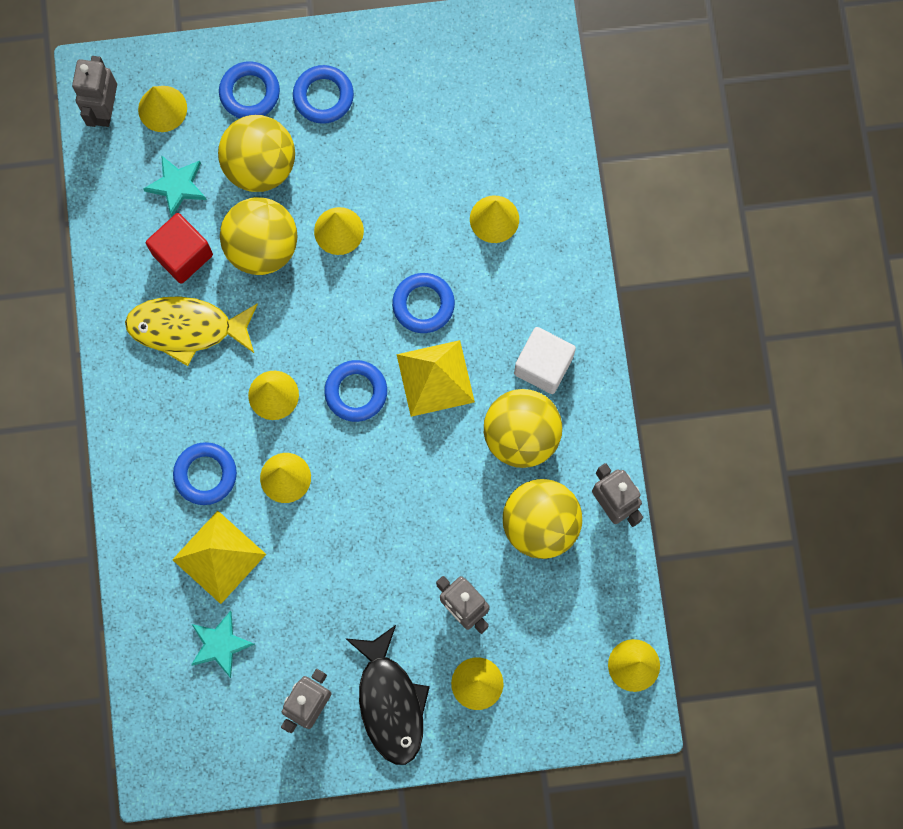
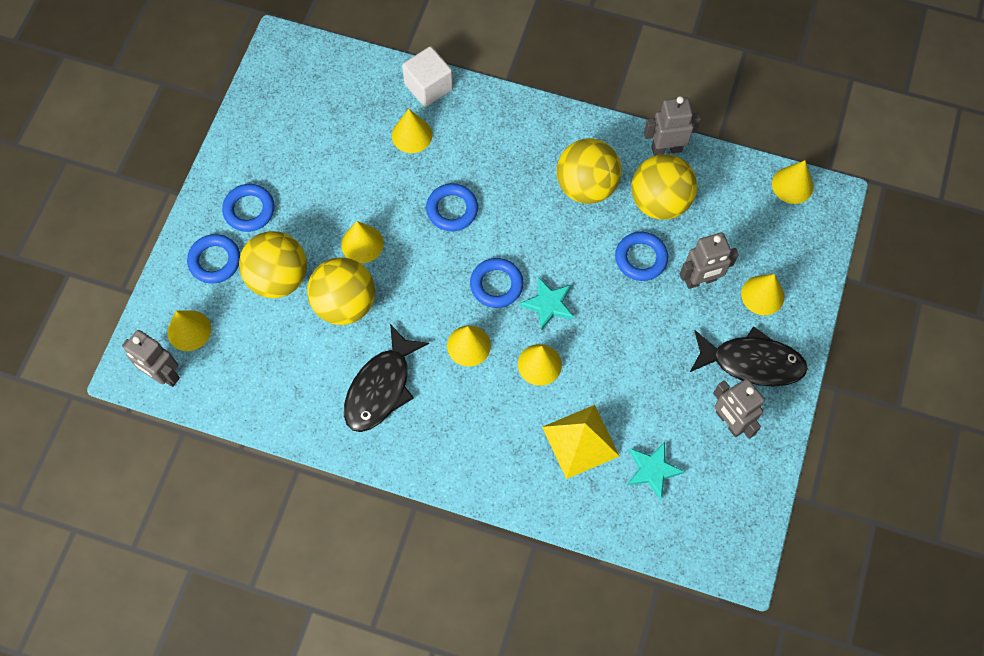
camera: 65 degrees left, 10 degrees down
yellow fish [125,296,258,366] -> black fish [344,324,429,432]
turquoise star [143,155,206,217] -> turquoise star moved to [520,277,574,331]
red cube [146,213,213,284] -> none
blue ring [173,442,237,505] -> blue ring moved to [615,232,668,281]
yellow pyramid [396,340,475,417] -> none
white cube [514,327,576,394] -> white cube moved to [402,46,453,107]

